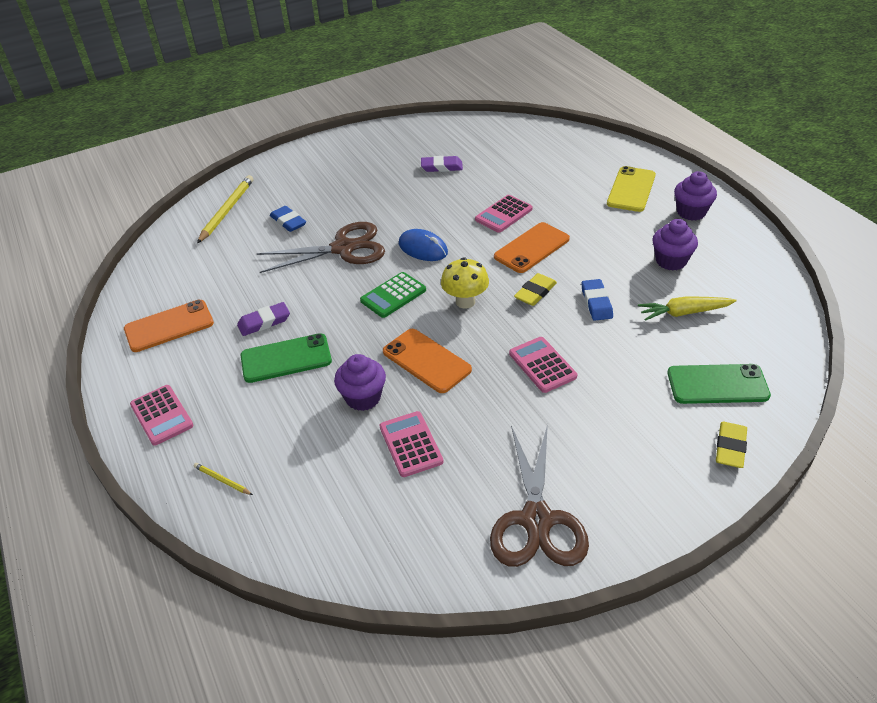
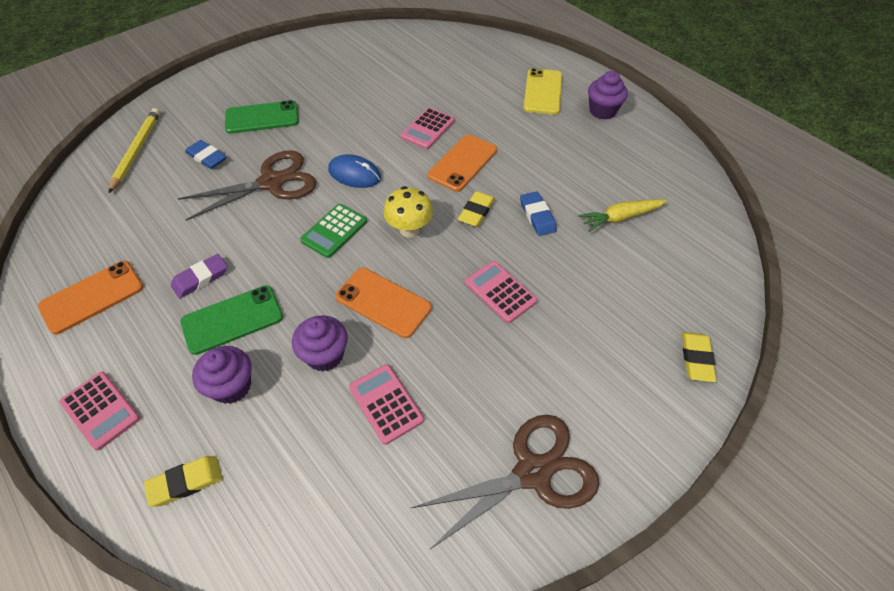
camera: 15 degrees left, 10 degrees up
yellow pencil [194,463,253,495] -> yellow eraser [144,456,222,507]
purple eraser [421,156,463,172] -> none
brown scissors [490,424,589,567] -> brown scissors turned 105 degrees counterclockwise [411,414,599,550]
purple cupcake [652,219,698,270] -> purple cupcake moved to [192,346,252,404]
green phone [668,364,771,404] -> green phone moved to [225,100,299,134]

